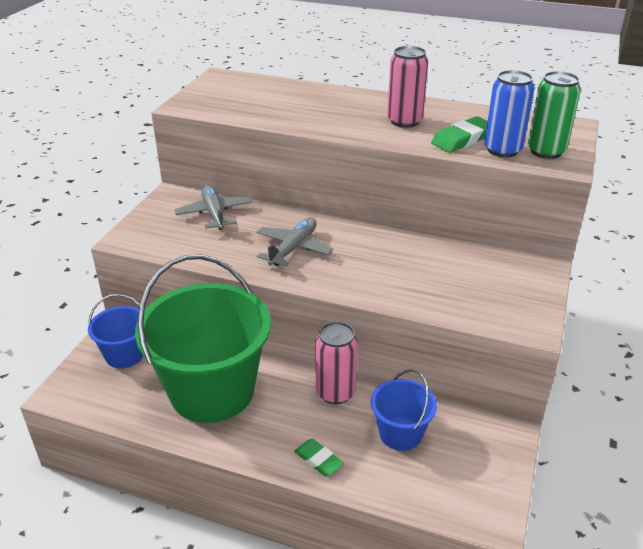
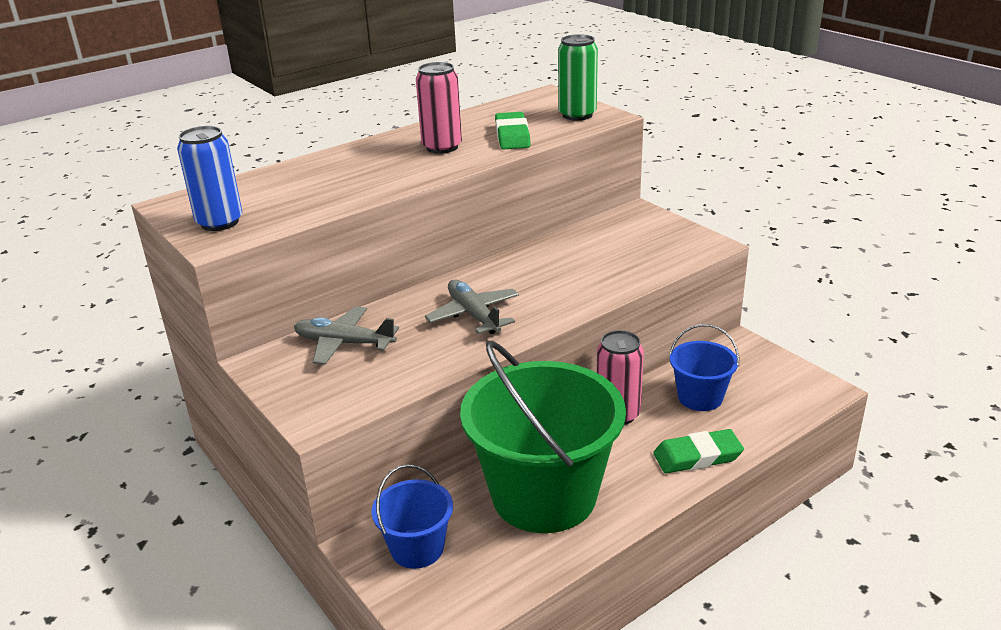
camera: 55 degrees left, 5 degrees down
green eraser [294,439,344,476] -> green eraser [653,429,744,473], size x1.51
blue can [484,70,534,157] -> blue can moved to [177,126,243,231]

